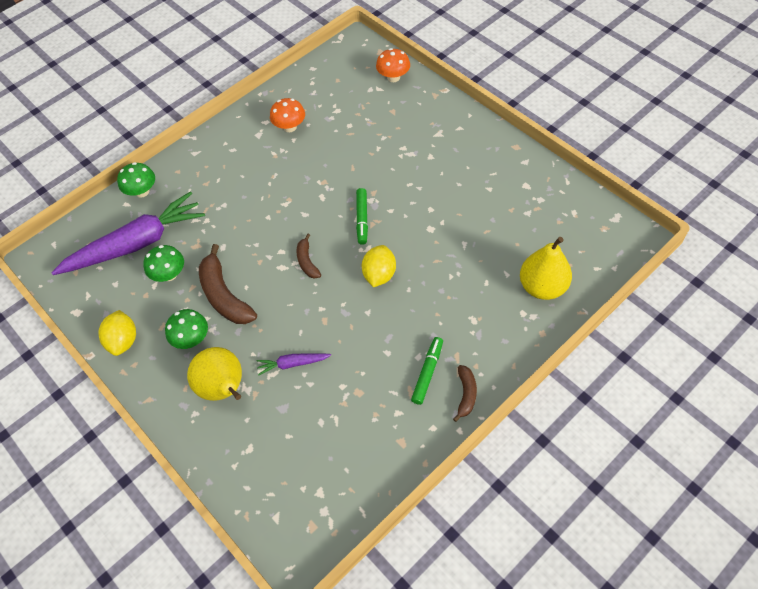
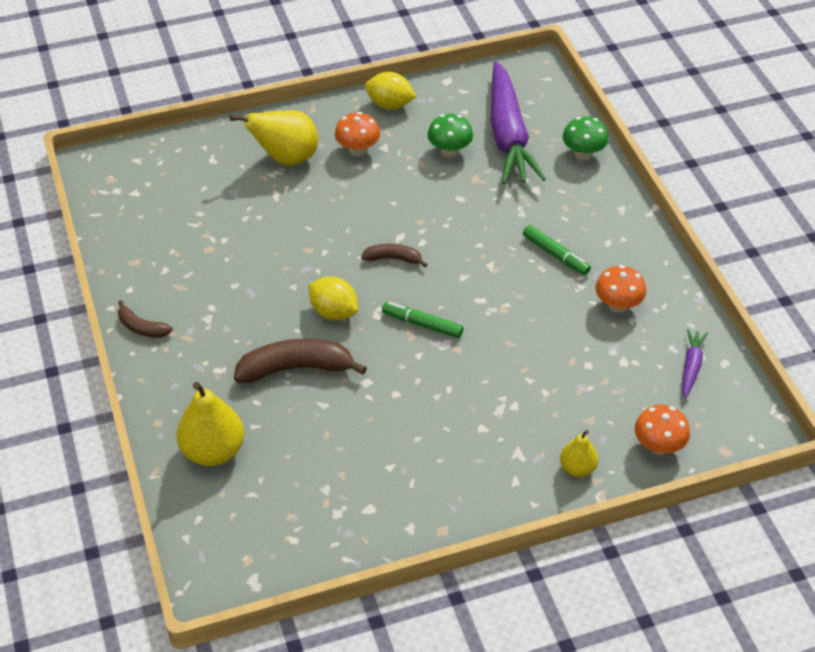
camera: 110 degrees right, 10 degrees down
green mushroom [165,309,208,349] -> orange mushroom [335,112,380,156]
brown banana [199,244,257,324] -> brown banana moved to [234,339,367,383]
purple carrot [256,353,331,376] -> purple carrot moved to [682,329,708,399]
green marker [411,337,443,405] -> green marker moved to [523,225,591,275]
none -> yellow pear [560,430,598,477]

